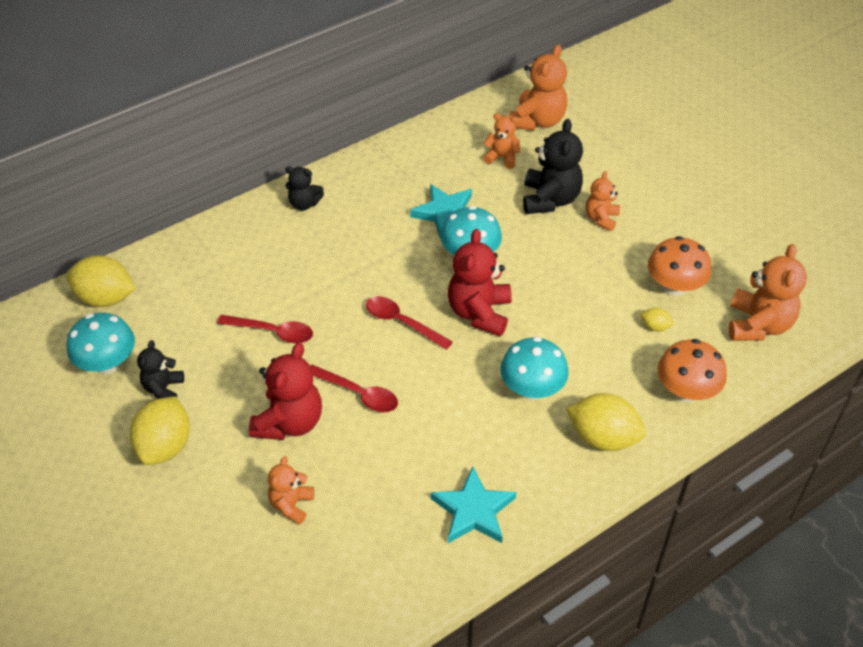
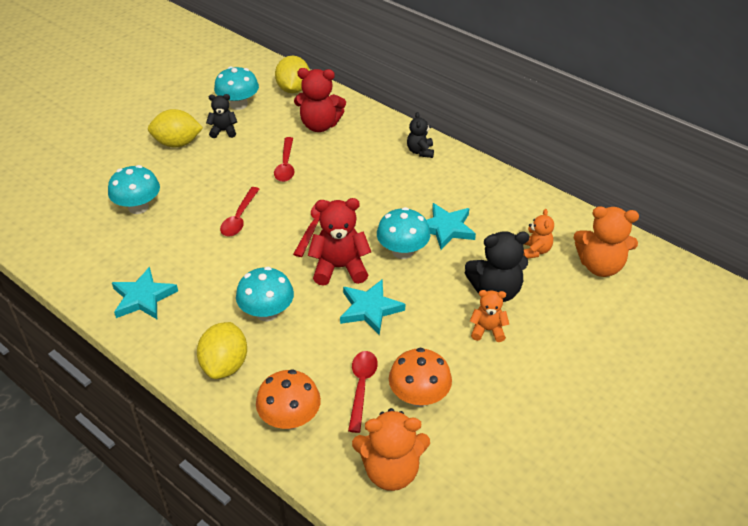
camera: 75 degrees right, 5 degrees down
red teddy bear [249,343,322,440] -> red teddy bear moved to [294,68,346,132]
orange teddy bear [268,456,314,524] -> turquoise mushroom [108,165,160,214]
yellow lemon [640,308,673,331] -> red spoon [348,351,378,433]
none -> turquoise star [340,279,405,335]

